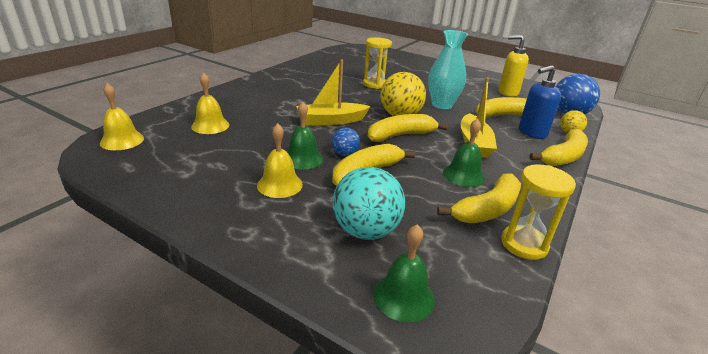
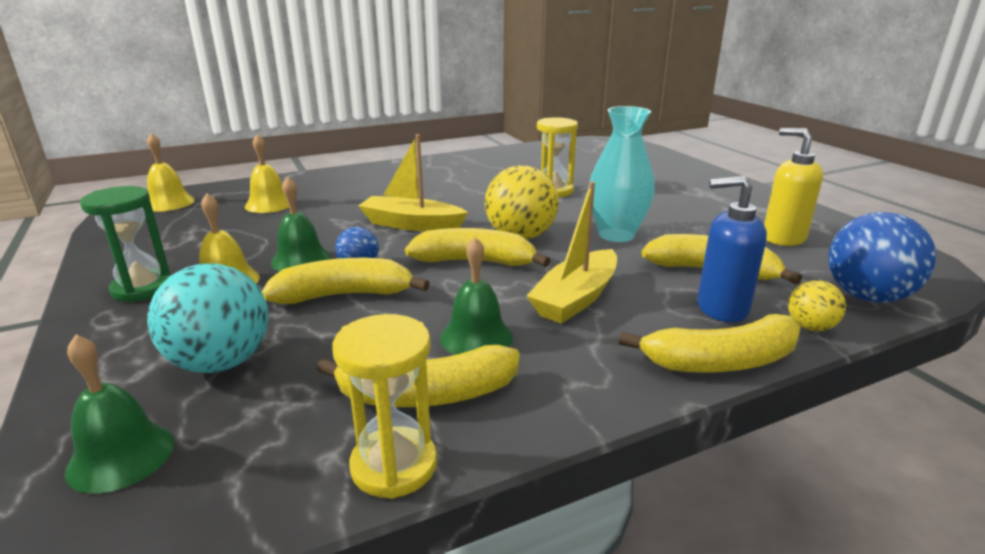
camera: 35 degrees right, 5 degrees down
none -> green hourglass [80,186,171,302]

